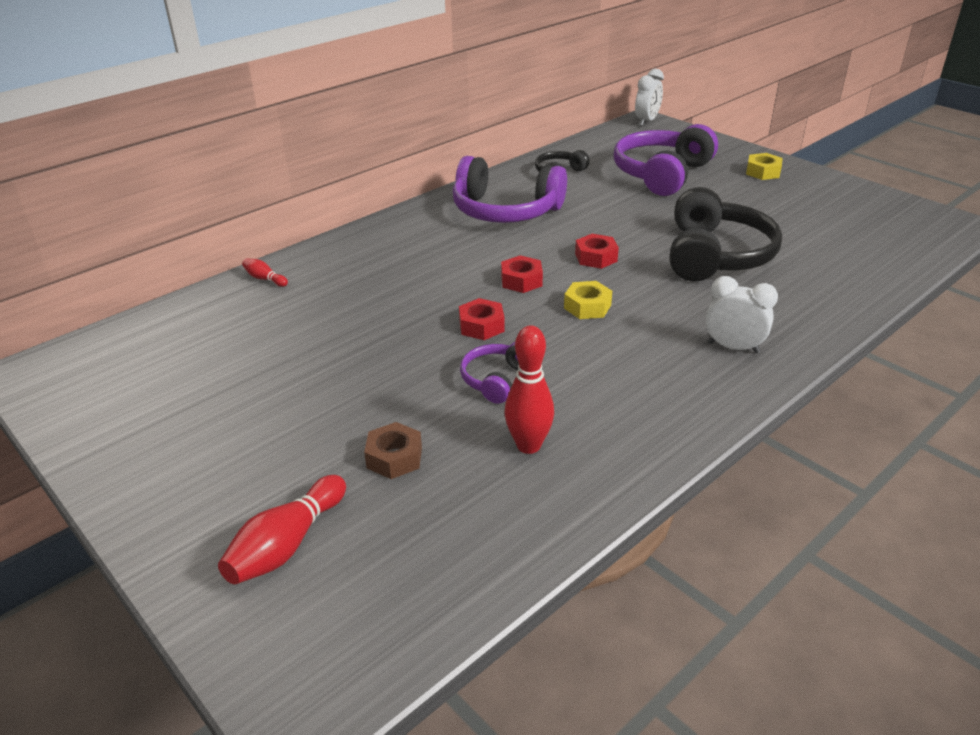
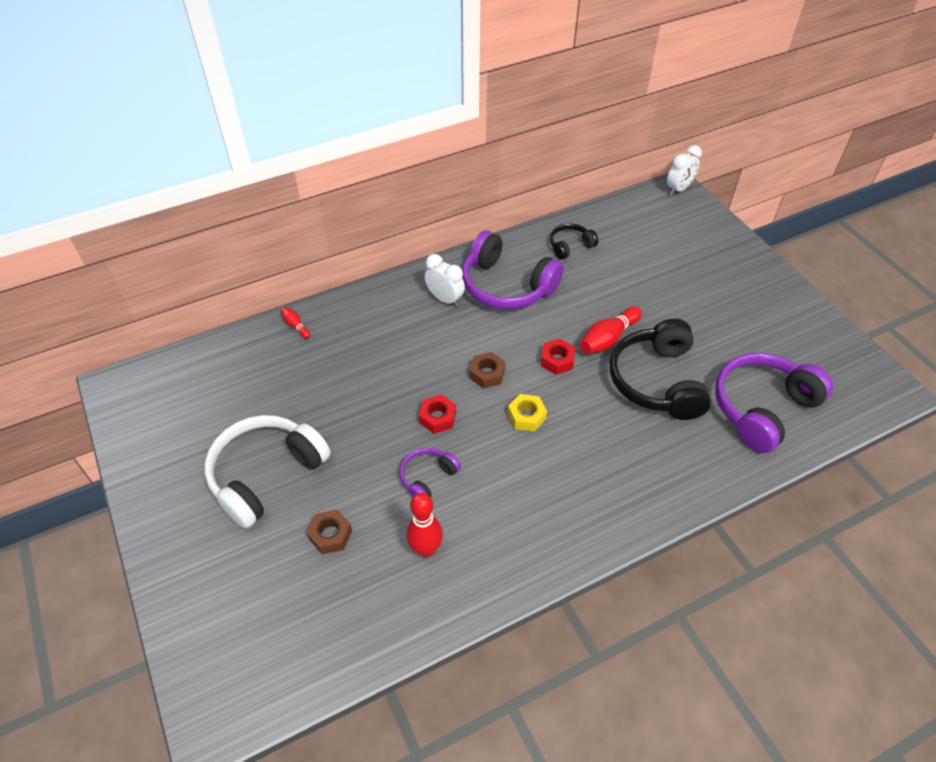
camera: 15 degrees right, 15 degrees up
red bowling pin [218,475,346,584] -> red bowling pin moved to [580,306,642,354]
red nut [501,255,543,293] -> brown nut [470,352,505,388]
purple headphones [613,124,718,196] -> purple headphones moved to [715,353,833,453]
black headphones [669,187,782,281] -> black headphones turned 150 degrees clockwise [610,319,711,420]
white clock [705,276,778,353] -> white clock moved to [425,254,465,307]
yellow nut [746,153,783,180] -> none
none -> white headphones [205,415,331,529]

